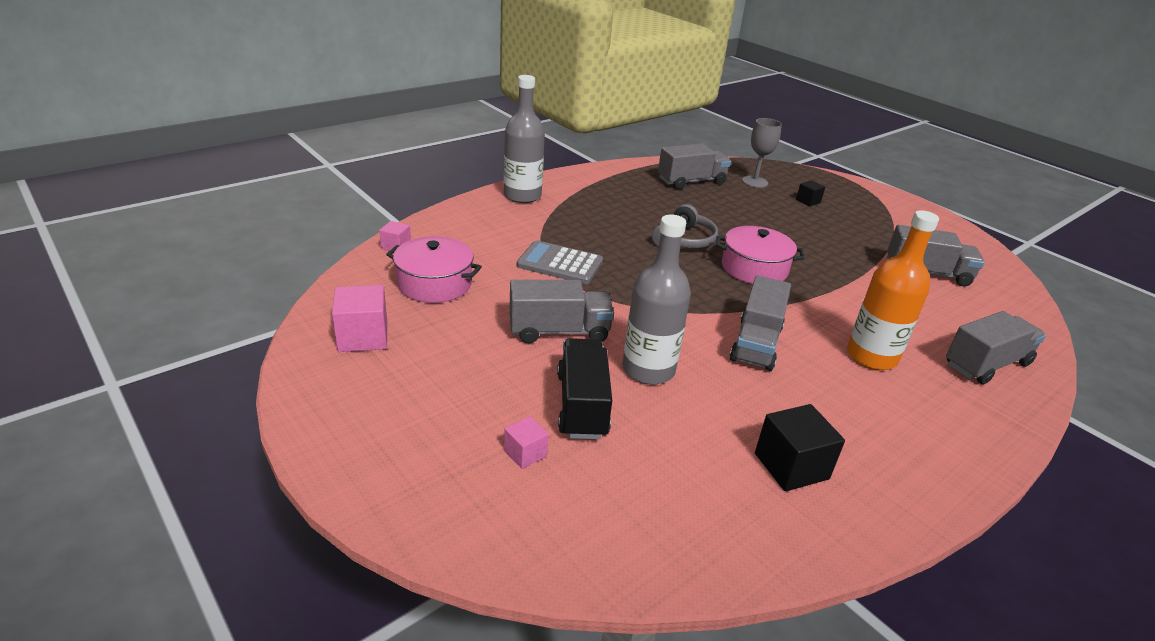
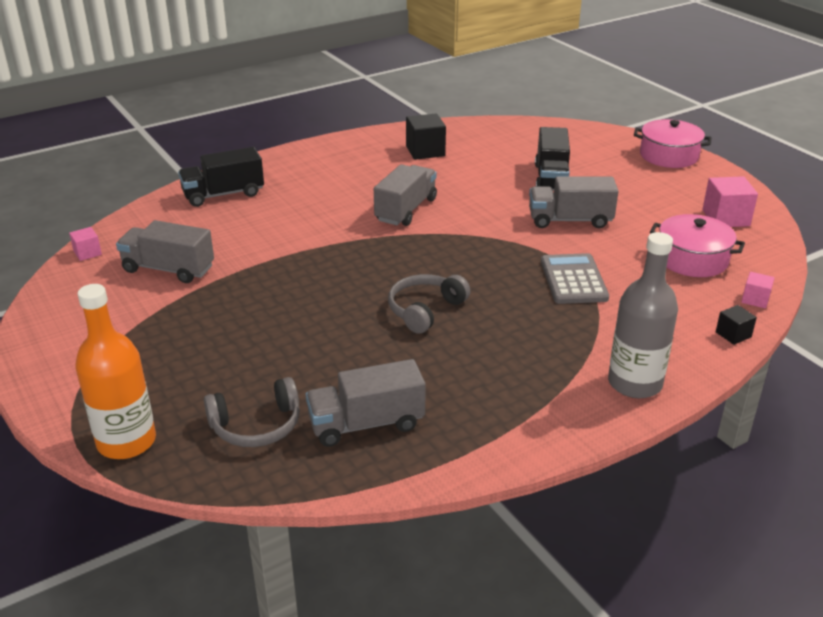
camera: 170 degrees left, 0 degrees up
pink cube [504,416,549,469] -> pink cube moved to [69,227,102,261]
grey calculator [517,240,603,284] -> grey calculator turned 120 degrees counterclockwise [541,253,609,304]
grey bottle [622,214,691,385] -> none
pink pot [716,226,804,284] -> pink pot moved to [634,119,711,168]
grey goblet [742,118,782,188] -> grey headphones [204,377,300,447]
black cube [796,180,825,206] -> black cube moved to [716,305,757,345]
orange bottle [847,210,939,370] -> orange bottle moved to [75,284,156,459]
grey truck [946,311,1046,385] -> black truck [178,147,264,207]

